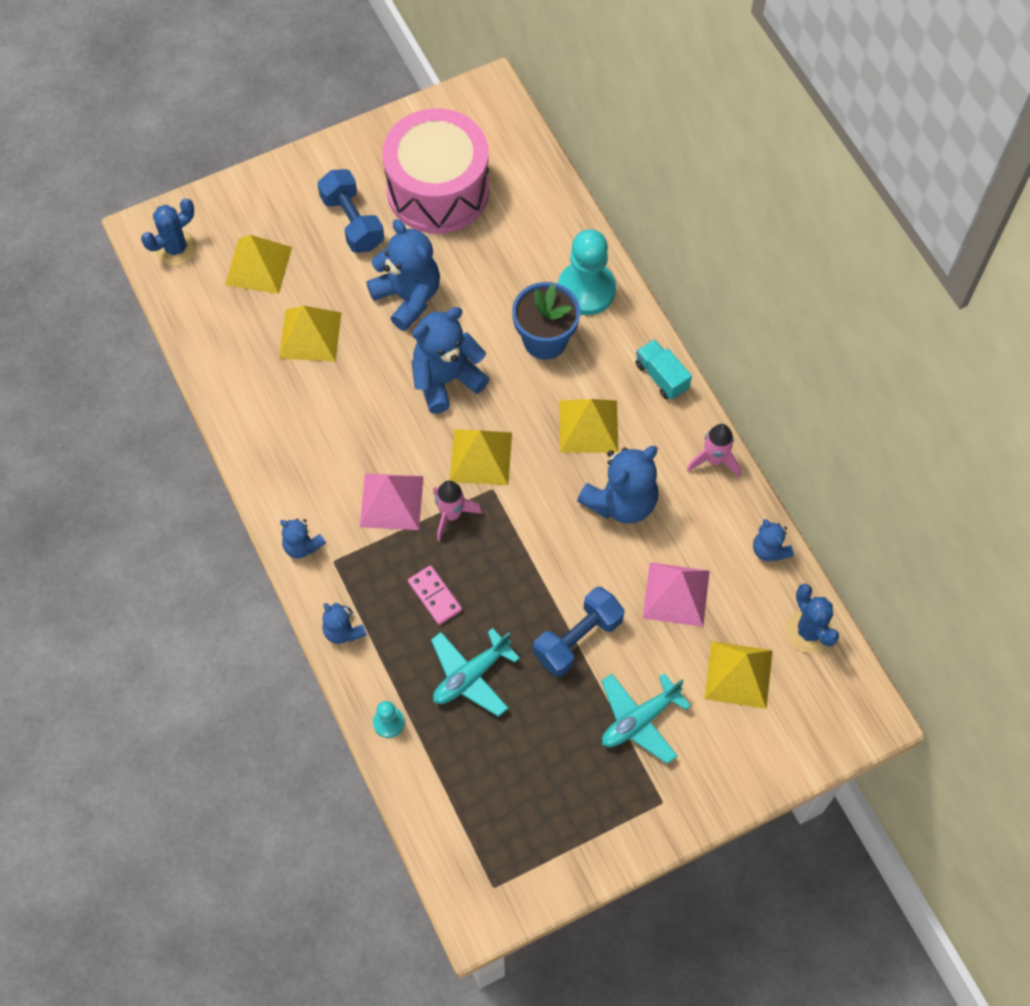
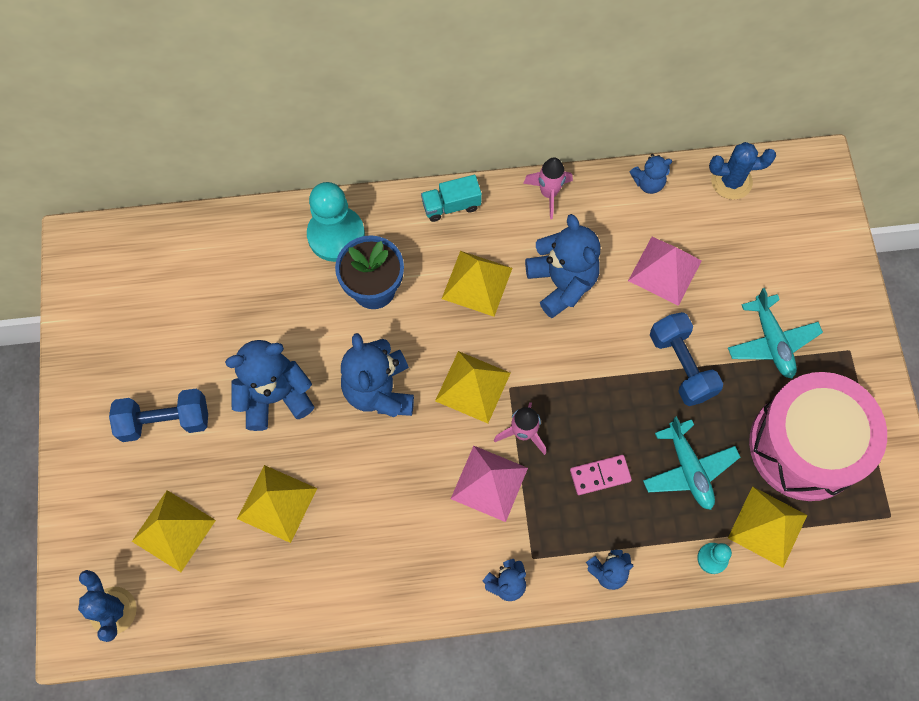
camera: 70 degrees left, 5 degrees up
pink drum [382,108,489,234] -> pink drum moved to [749,372,887,501]
yellow pyramid [704,641,773,709] -> yellow pyramid moved to [728,486,807,568]

